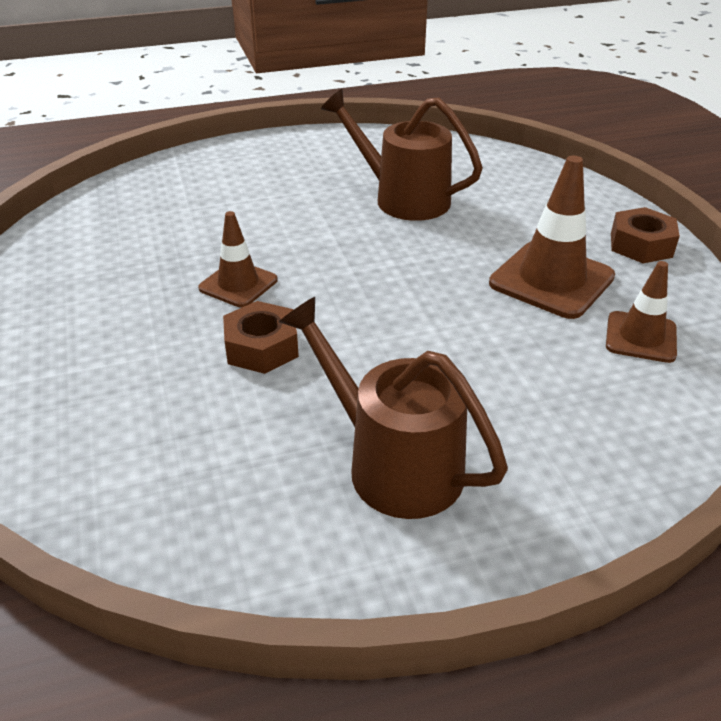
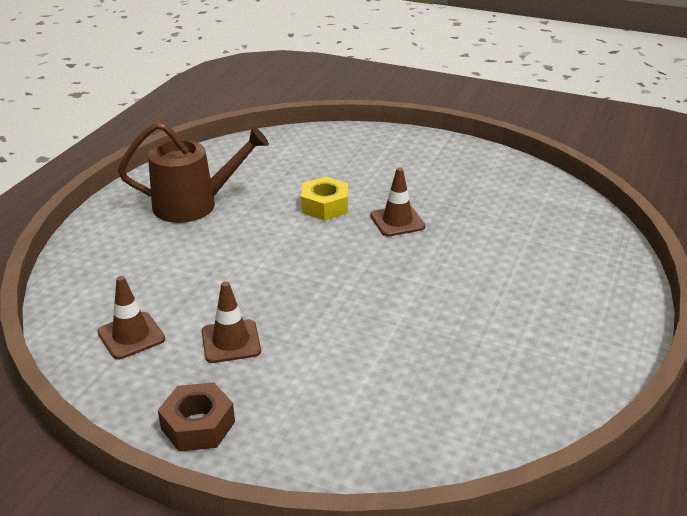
camera: 130 degrees right, 5 degrees down
brown nut [223,301,299,374] -> yellow nut [301,177,348,220]
brown watering can [321,89,483,221] -> none
brown traffic cone [489,156,615,319] -> brown traffic cone [202,281,261,363], size x0.61

